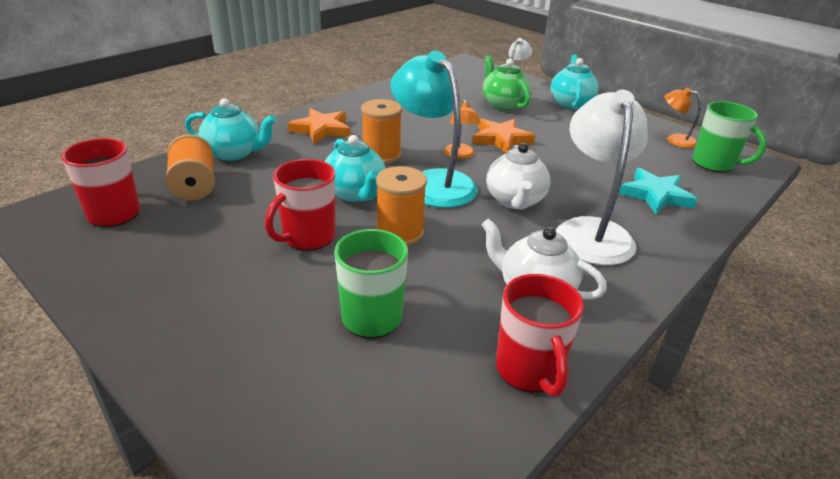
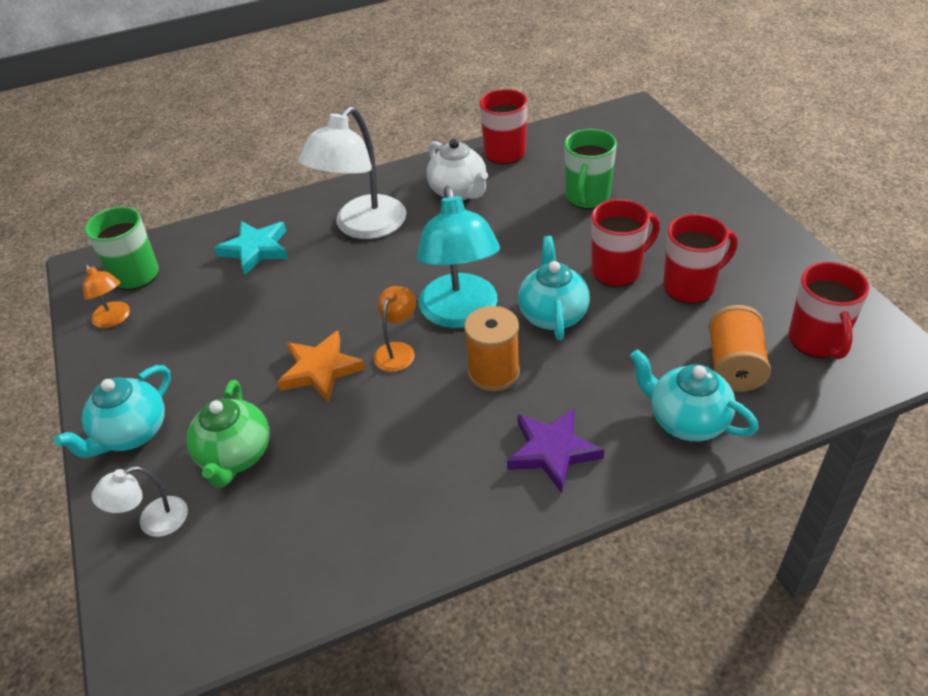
camera: 150 degrees left, 10 degrees up
orange star [288,108,350,144] -> purple star [507,408,604,493]
orange spool [376,166,427,246] -> none
white teapot [486,143,550,210] -> none
none -> red mug [663,214,738,304]

